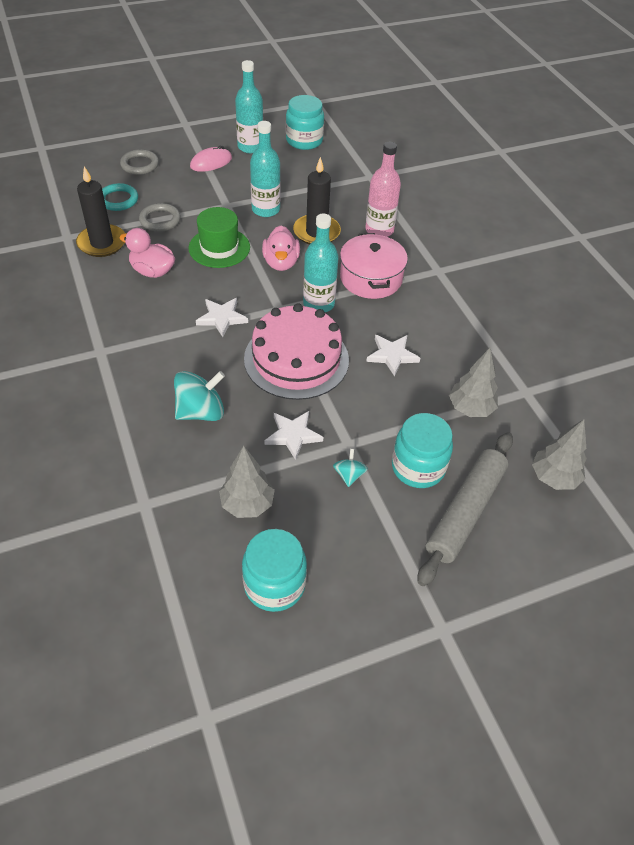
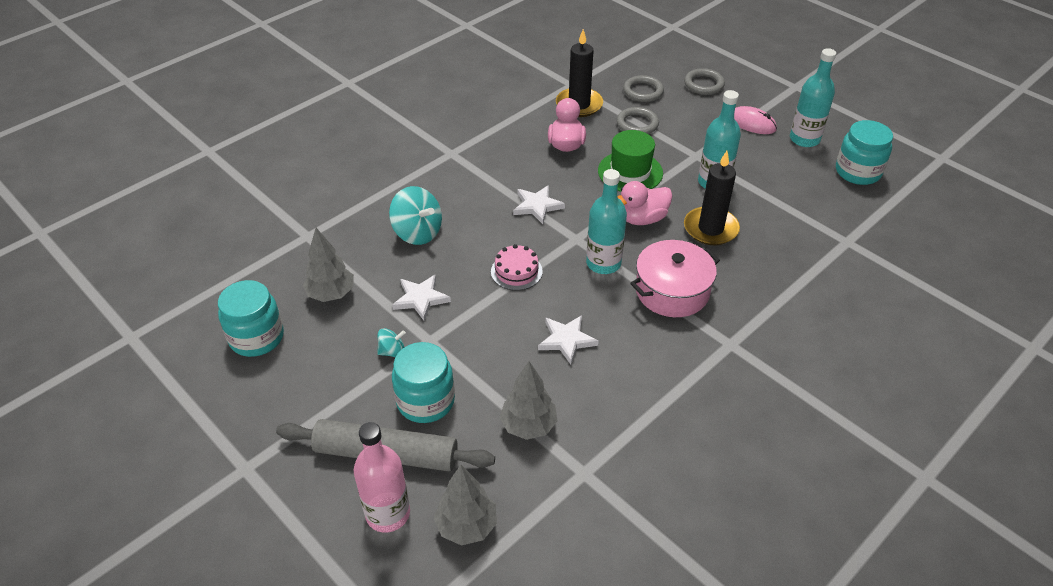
camera: 70 degrees right, 5 degrees down
turquoise ring [102,183,138,211] -> grey ring [623,75,664,102]
pink cake [244,303,349,400] -> pink cake [491,244,543,290], size x0.47
pink bottle [365,142,401,237] -> pink bottle moved to [354,422,410,532]

